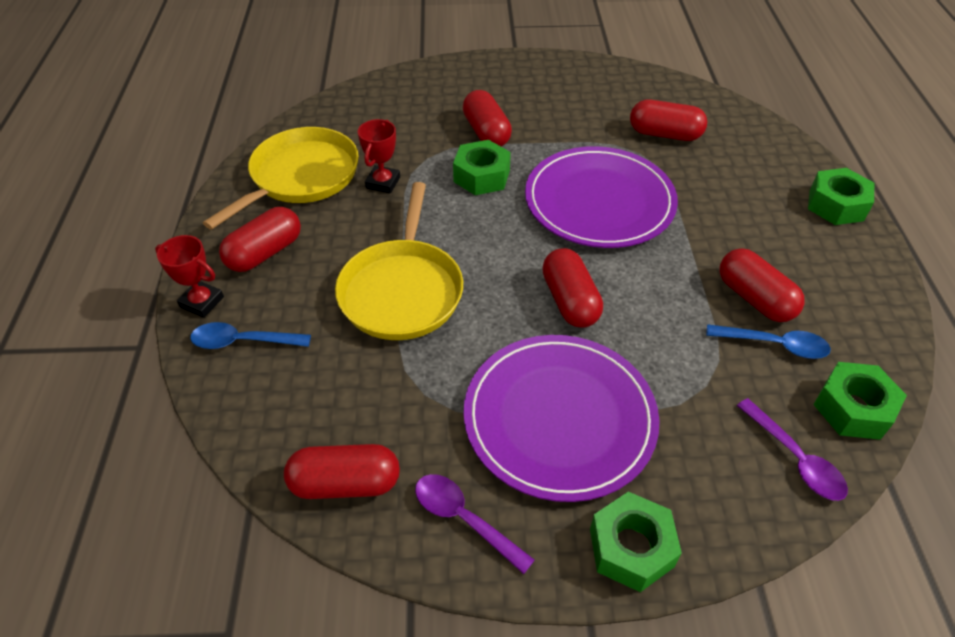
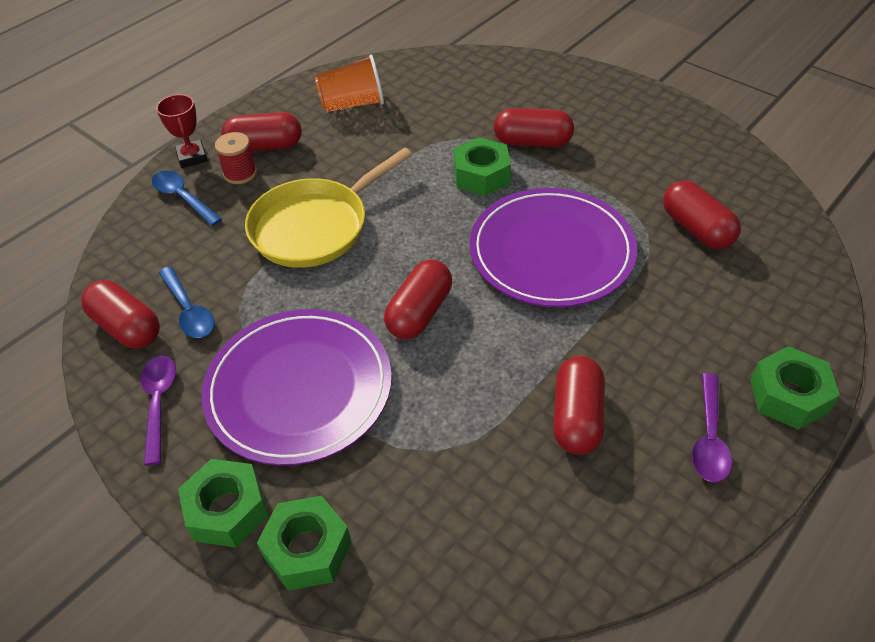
camera: 45 degrees right, 0 degrees up
yellow pan [203,127,359,230] -> orange cup [315,55,384,112]
red trophy [358,119,400,194] -> none
red capsule [463,90,512,147] -> red capsule turned 75 degrees clockwise [494,108,574,147]
blue spoon [706,324,831,359] -> blue spoon moved to [158,266,215,338]
purple spoon [737,398,848,501] -> purple spoon moved to [692,373,732,482]
green nut [813,362,907,440] -> green nut moved to [257,496,351,591]
none -> red spool [215,132,257,184]

